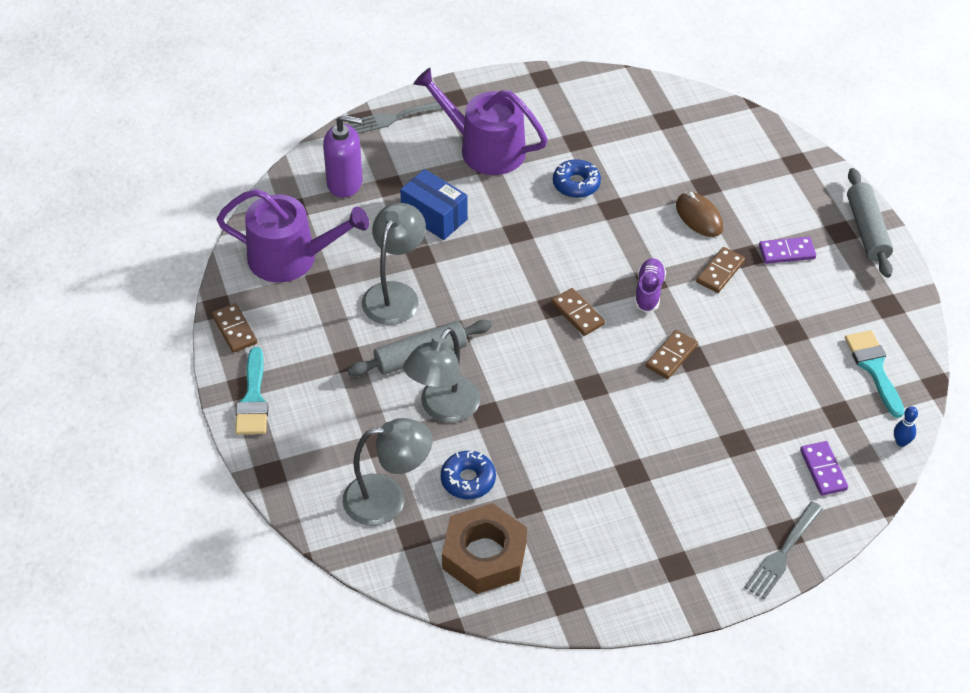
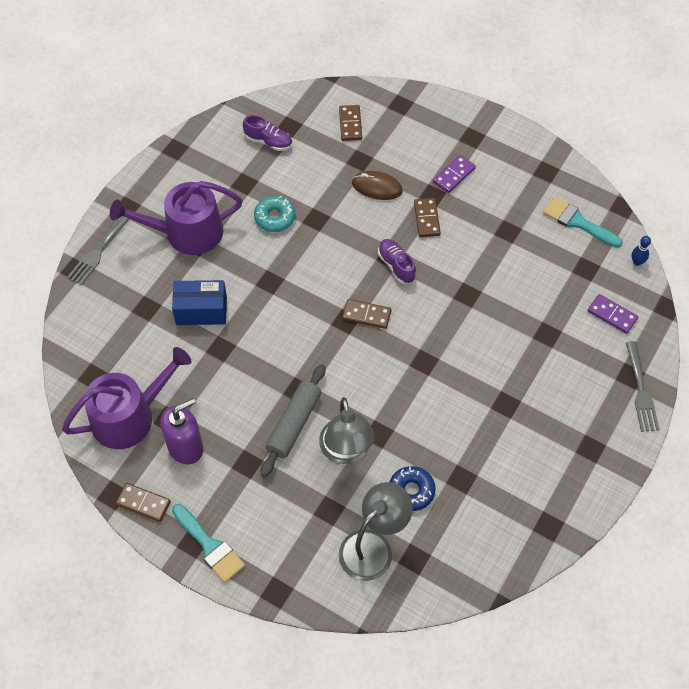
camera: 40 degrees left, 10 degrees up
purple soap dispenser [323,115,363,198] -> purple soap dispenser moved to [160,398,203,465]
grey lamp [362,203,426,325] -> none
brown nut [442,503,527,594] -> none
blue donut [553,159,601,198] -> turquoise donut [254,196,295,232]
brown domino [646,330,698,379] -> brown domino moved to [339,105,362,141]
grey rolling pin [847,168,893,278] -> none
none -> purple shoe [243,115,292,151]

